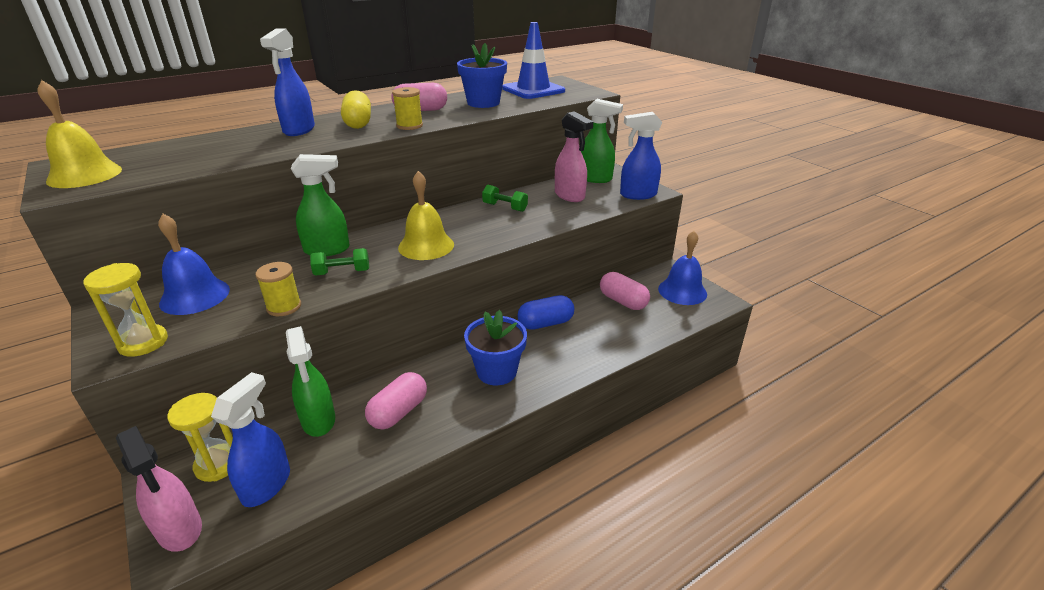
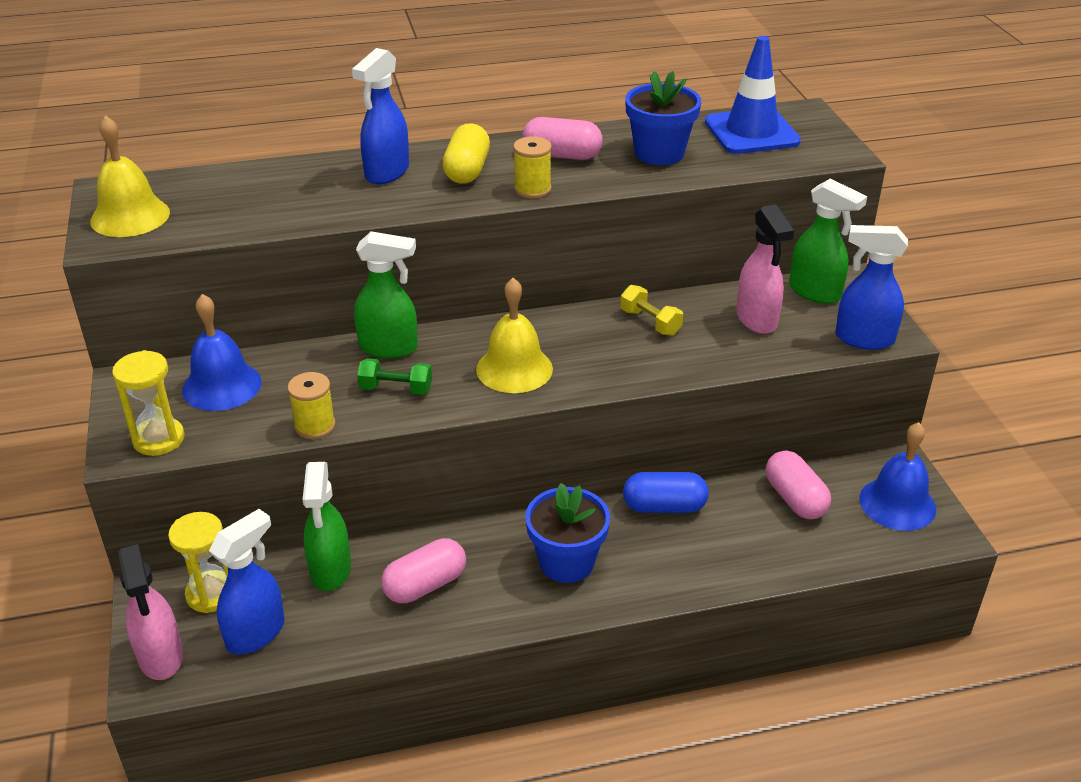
camera: 20 degrees right, 5 degrees up
green dumbbell [482,185,528,212] -> yellow dumbbell [620,285,683,336]

